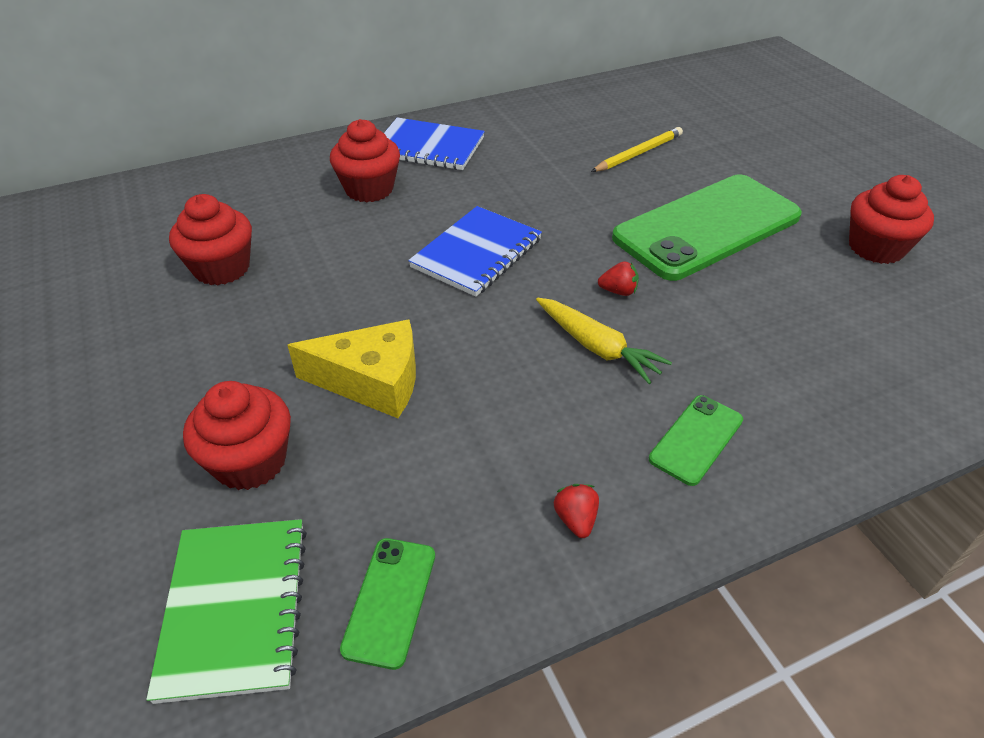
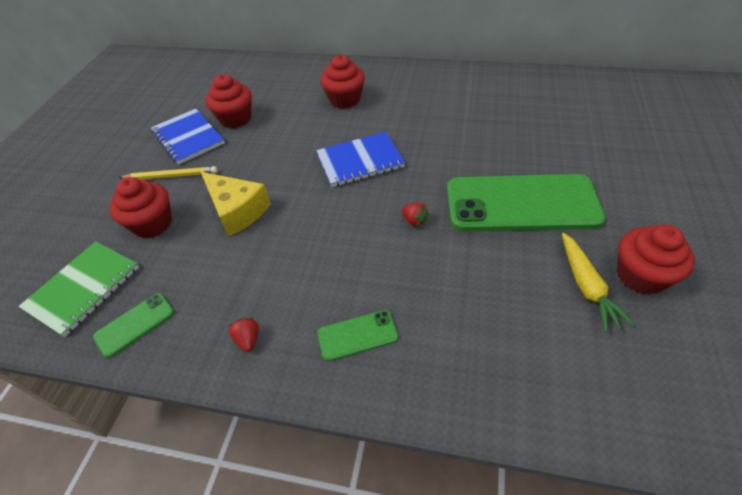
camera: 40 degrees right, 5 degrees up
blue notebook [384,118,485,170] -> blue notebook moved to [151,109,225,165]
yellow carrot [536,297,672,384] -> yellow carrot moved to [562,233,635,332]
red strawberry [554,484,599,538] -> red strawberry turned 45 degrees counterclockwise [229,317,259,352]
yellow pencil [591,127,683,172] -> yellow pencil moved to [119,166,218,180]

